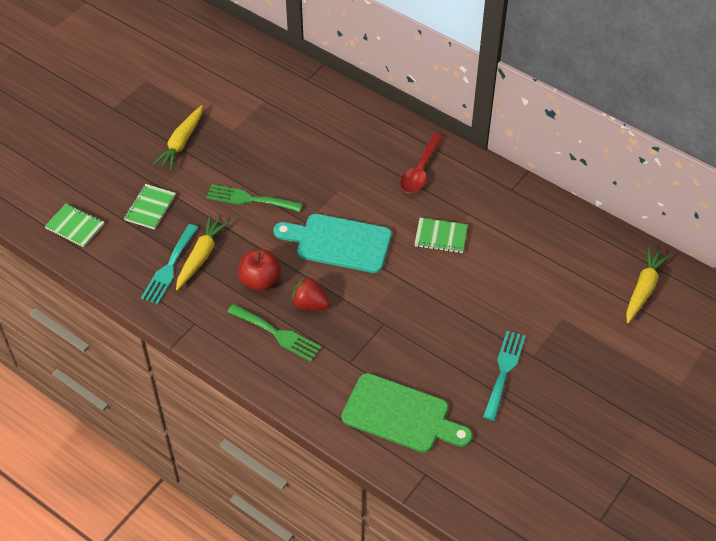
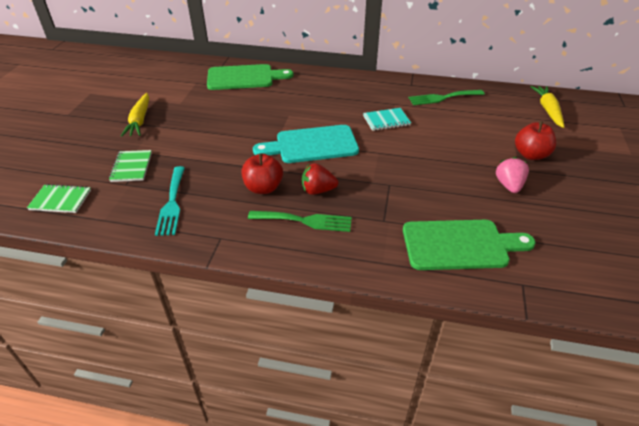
camera: 25 degrees left, 10 degrees down
yellow carrot [176,215,229,290] -> none
green fork [206,184,303,212] -> green fork moved to [409,90,485,105]
red spoon [400,133,443,193] -> none
green notebook [414,218,468,253] -> turquoise notebook [363,108,411,131]
turquoise fork [483,331,526,421] -> pink strawberry [496,157,529,193]
none -> green cutting board [207,64,293,90]
none -> red apple [515,121,556,160]

